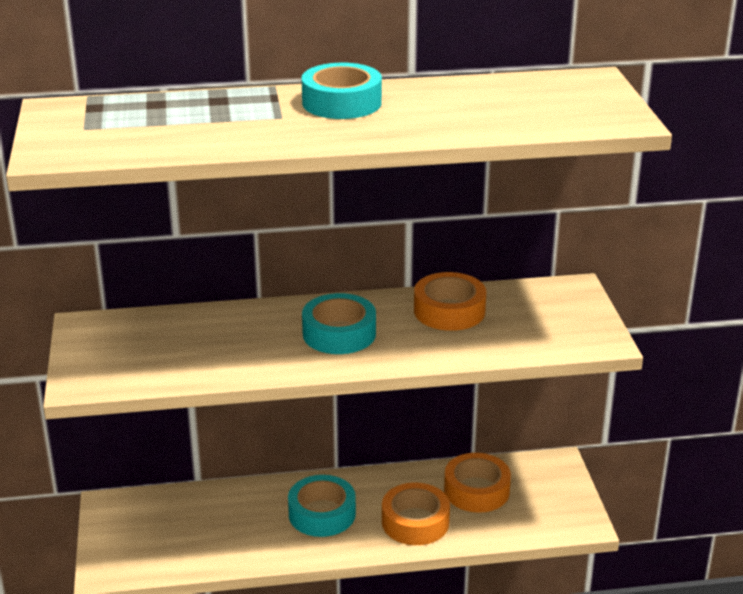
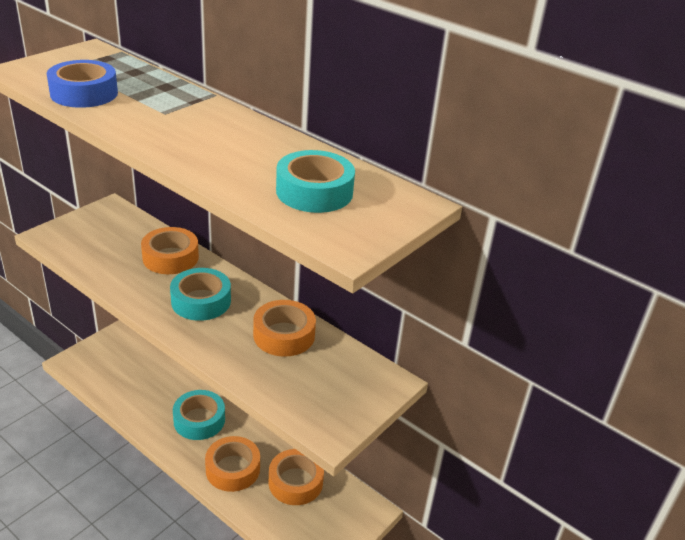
camera: 45 degrees right, 5 degrees up
turquoise tape [302,63,382,119] -> turquoise tape moved to [276,150,355,213]
none -> blue tape [47,60,118,108]
none -> orange tape [141,227,199,274]

